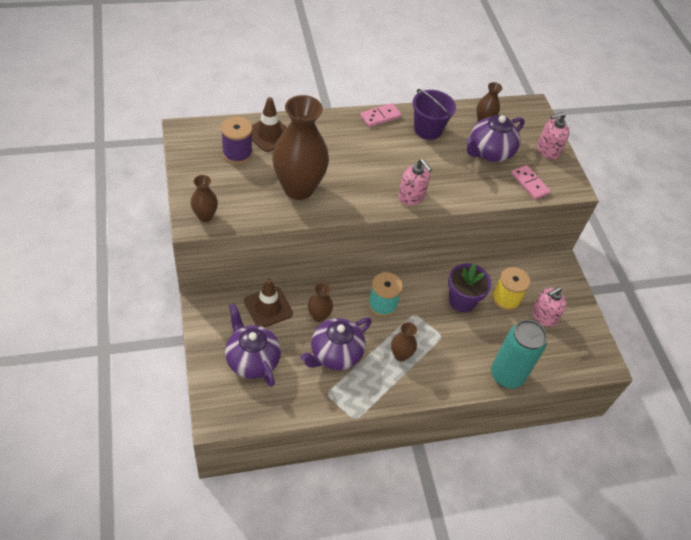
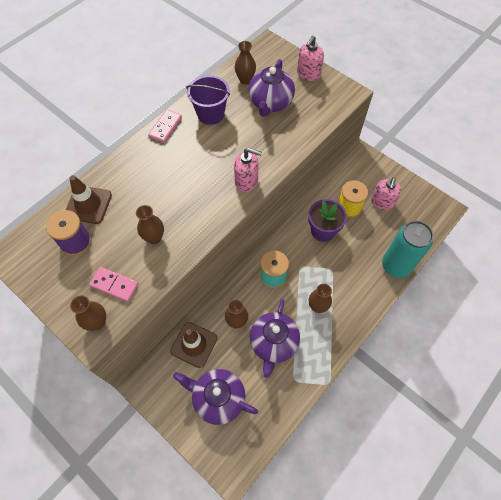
camera: 30 degrees left, 10 degrees up
brown vase [272,95,329,200] -> brown vase [136,205,164,244], size x0.46
pink domino [511,165,551,200] -> pink domino moved to [89,267,138,302]

